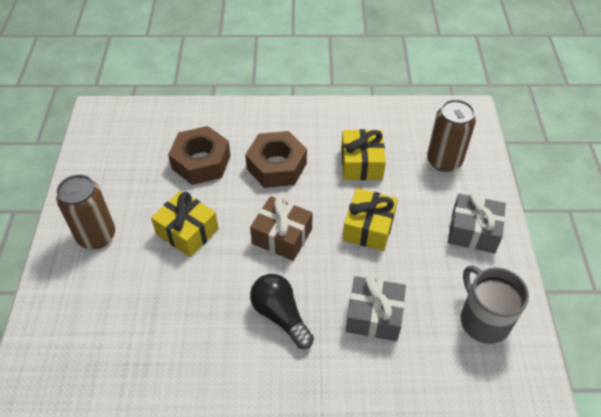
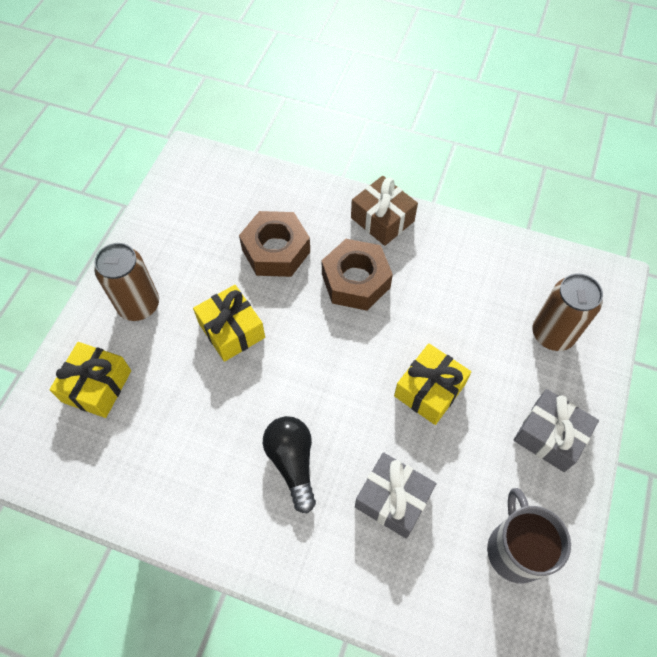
camera: 20 degrees right, 10 degrees up
brown gift [250,196,313,261] -> brown gift moved to [351,176,418,246]
yellow gift [341,129,386,180] -> yellow gift moved to [49,342,131,418]

